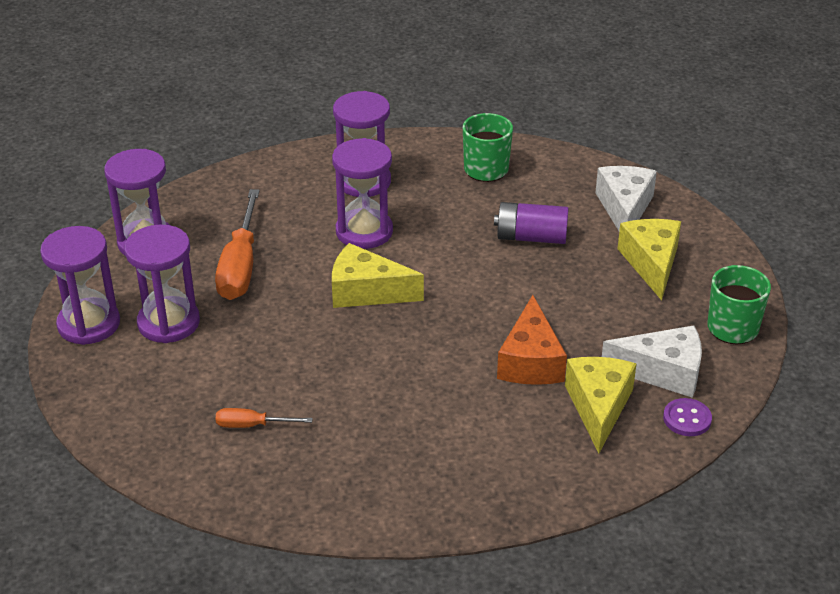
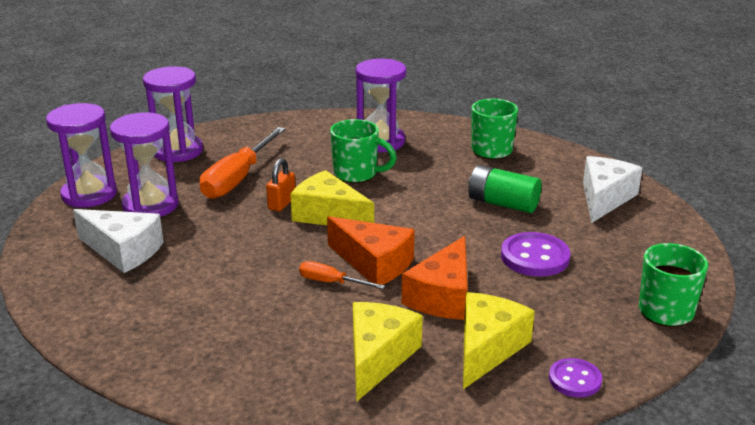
camera: 20 degrees right, 10 degrees down
orange screwdriver [216,408,313,428] -> orange screwdriver moved to [299,261,385,289]
purple hourglass [332,138,393,249] -> green mug [330,119,397,183]
purple battery [494,202,569,244] -> green battery [468,165,541,213]
white cheese [602,325,702,398] -> white cheese moved to [73,209,163,273]
yellow cheese [617,219,681,301] -> yellow cheese moved to [353,302,423,402]
none -> orange padlock [266,158,295,212]
none -> orange cheese [327,216,415,285]
none -> purple button [501,232,571,277]

